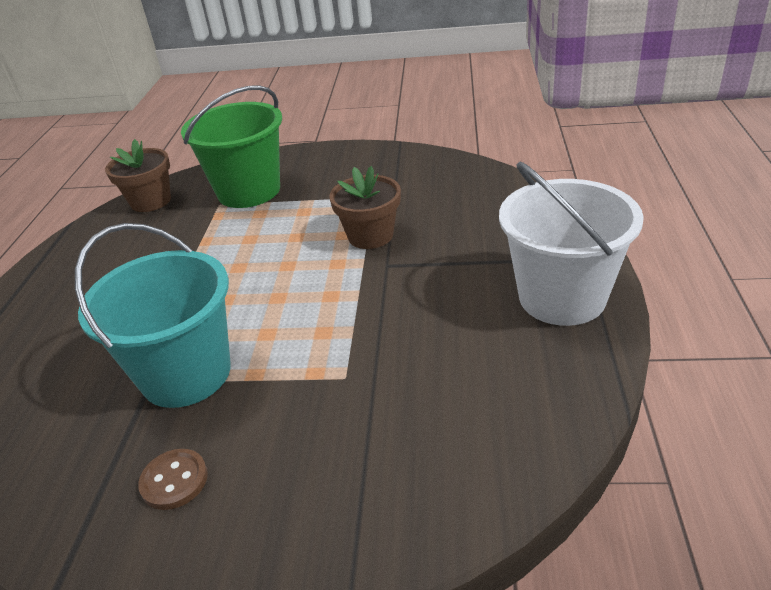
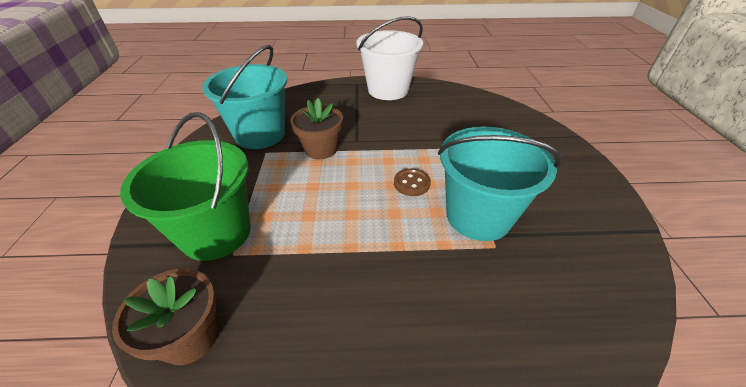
camera: 100 degrees left, 5 degrees up
brown button [138,449,208,510] -> brown button moved to [394,168,431,196]
none -> turquoise bucket [202,45,287,149]

